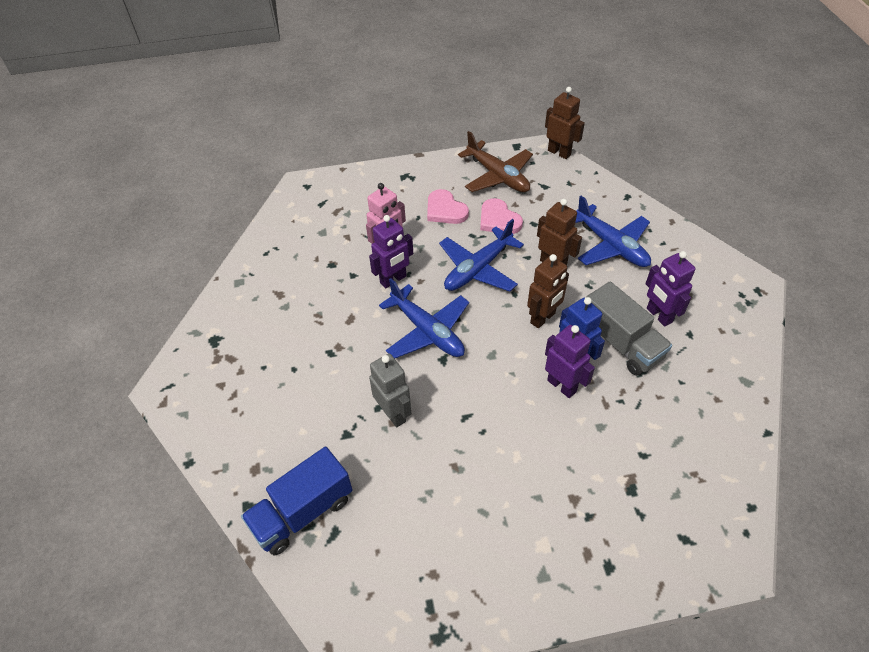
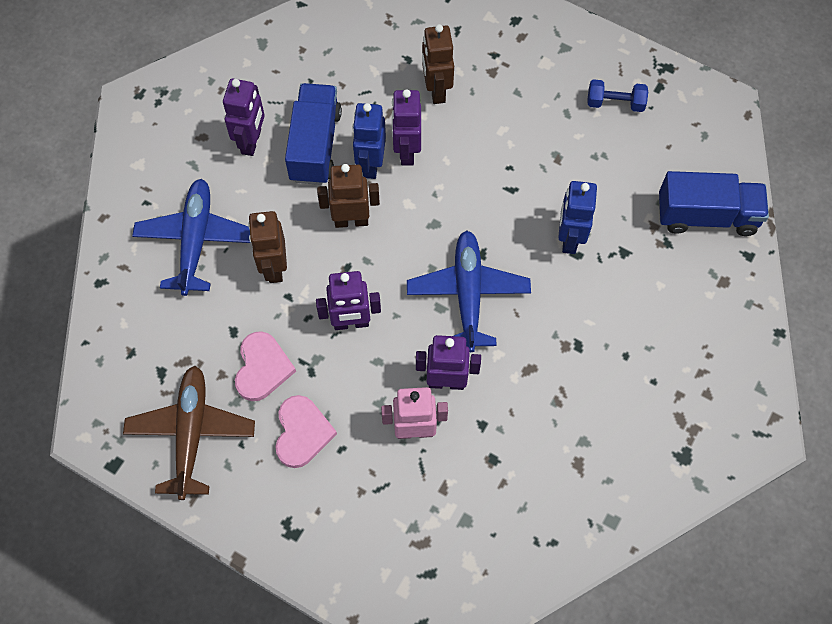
camera: 140 degrees left, 15 degrees up
grey robot [369,354,411,427] -> blue robot [558,181,597,254]
blue plane [439,219,524,292] -> purple robot [316,271,381,330]
brown robot [545,87,585,159] -> brown robot moved to [422,24,454,104]
grey truck [587,281,672,376] -> blue truck [285,83,342,185]
none -> blue dumbbell [587,79,648,112]

